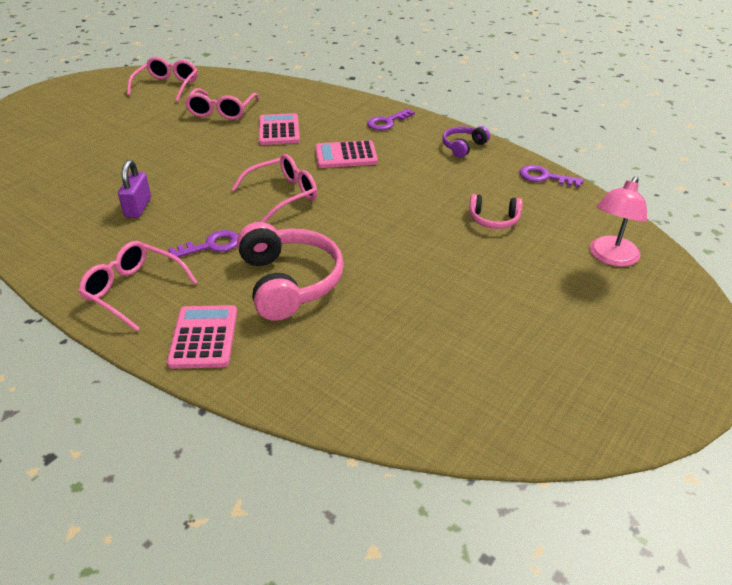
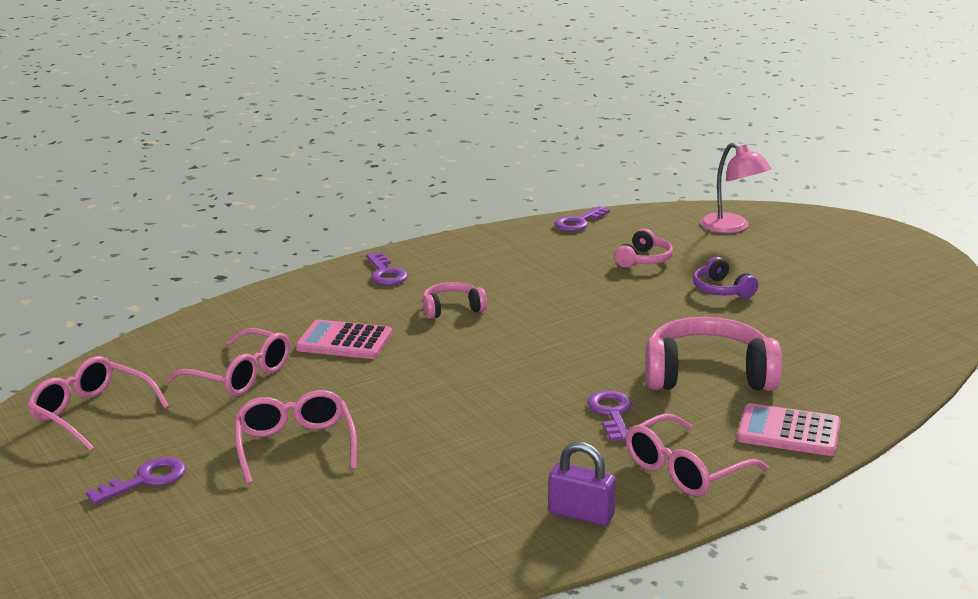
camera: 70 degrees left, 15 degrees down
purple padlock [118,160,151,218] -> purple padlock moved to [549,442,616,526]
pink glasses [232,154,317,222] -> pink glasses moved to [235,390,357,484]
pink calculator [315,140,378,168] -> pink headphones [422,282,487,319]
purple headphones [442,126,490,158] -> purple headphones moved to [693,257,758,298]
none -> purple key [86,457,186,505]

